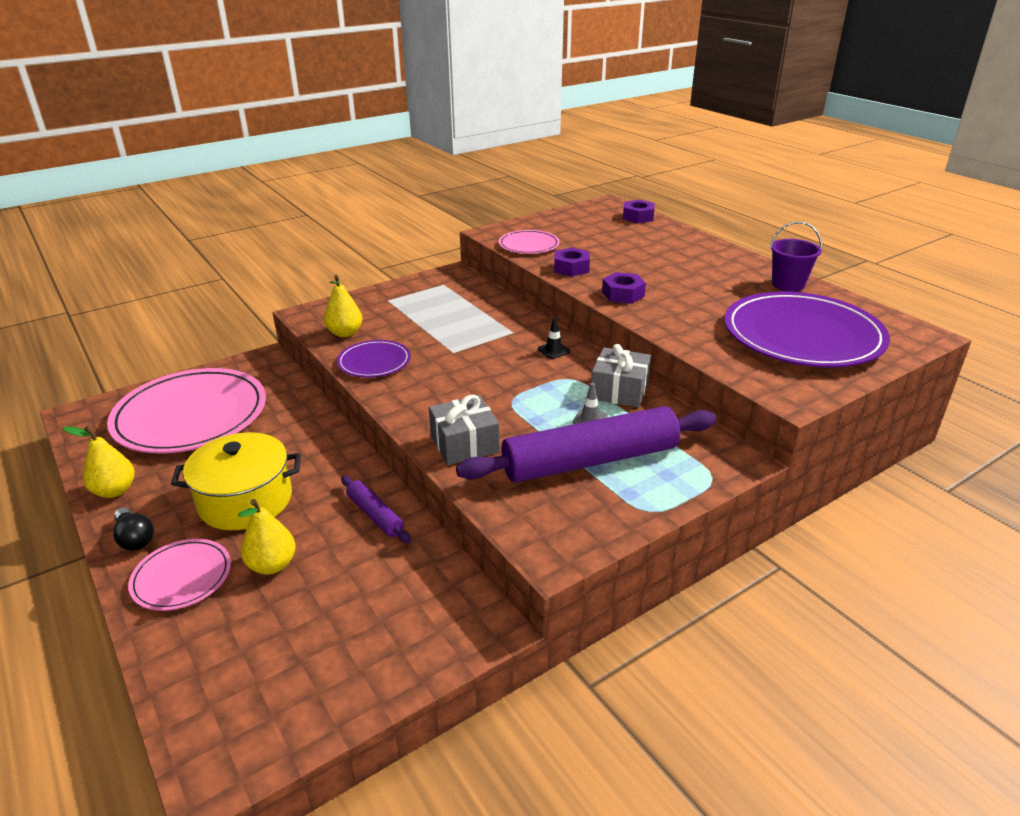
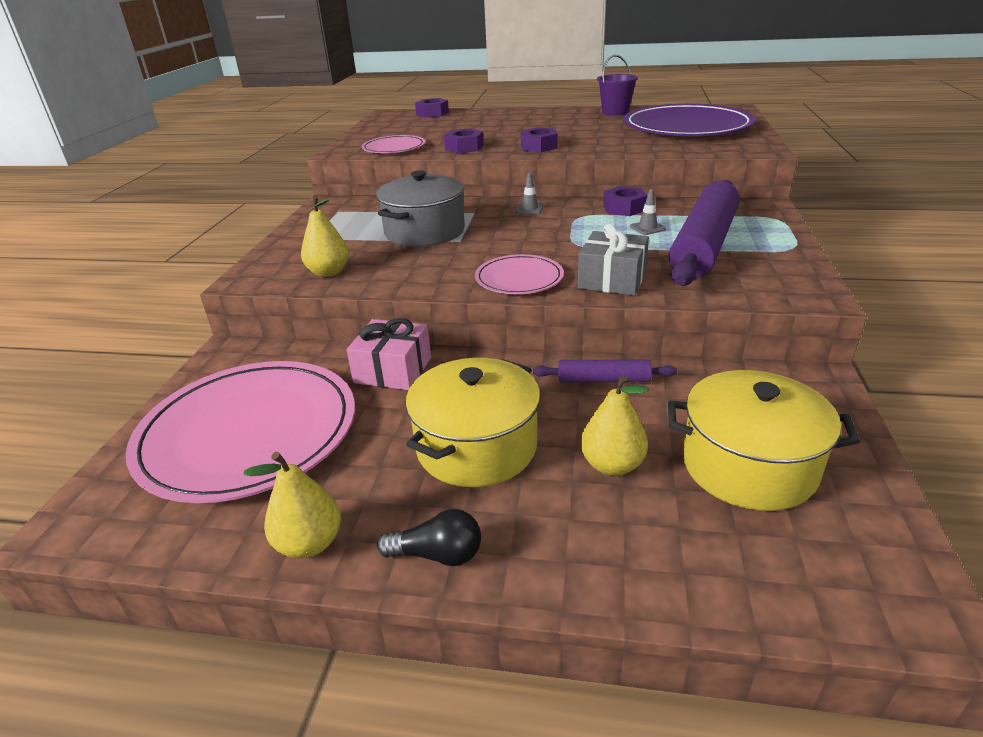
camera: 45 degrees left, 0 degrees up
pink plate [128,539,231,611] -> pink plate moved to [475,254,564,294]
purple plate [337,340,411,377] -> none
black traffic cone [538,317,570,359] -> grey traffic cone [516,173,544,214]
grey gift [591,344,651,407] -> purple nut [603,186,648,216]
none -> pink gift [346,318,431,390]
none -> grey pot [376,170,465,247]
none -> yellow pot [668,370,860,511]

